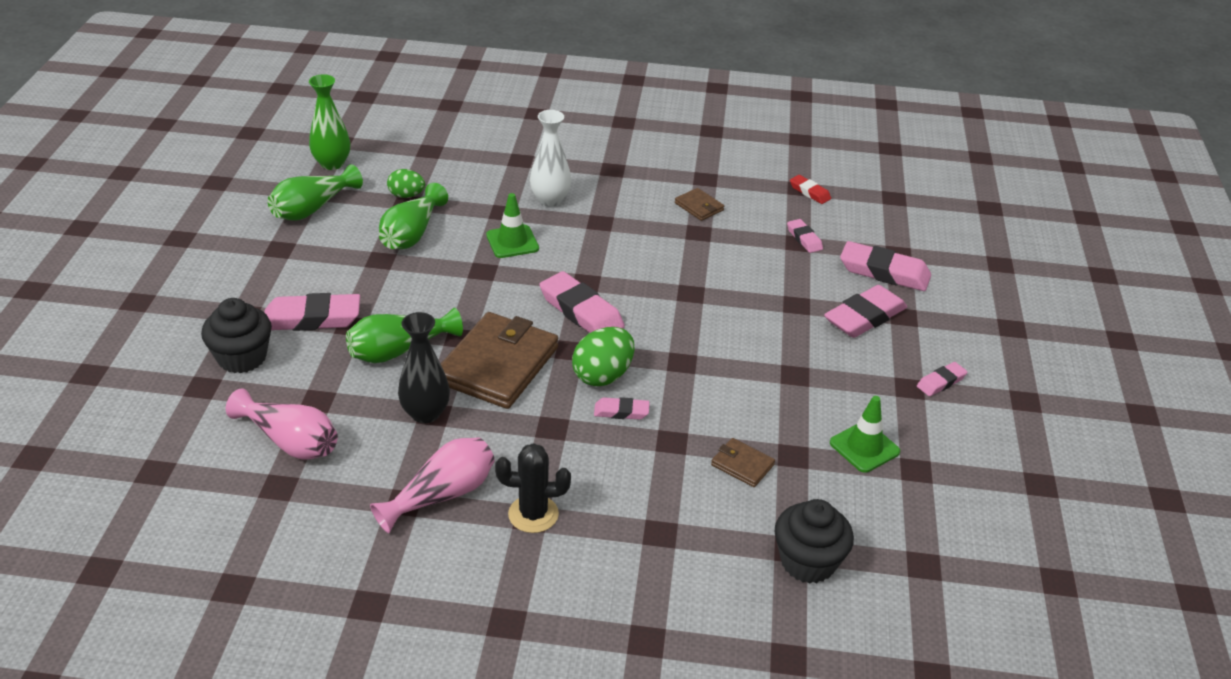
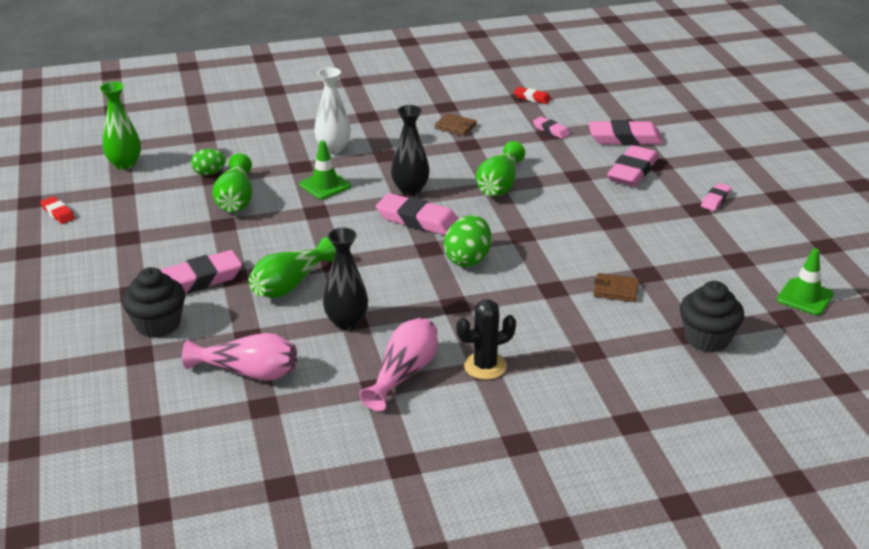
camera: 20 degrees left, 5 degrees down
green vase [267,164,363,221] -> green vase moved to [476,141,525,197]
brown wallet [441,312,558,409] -> none
pink eraser [594,397,650,420] -> none
green traffic cone [830,396,900,473] -> green traffic cone moved to [777,248,834,315]
none -> red eraser [40,197,75,224]
none -> black vase [391,105,430,196]

